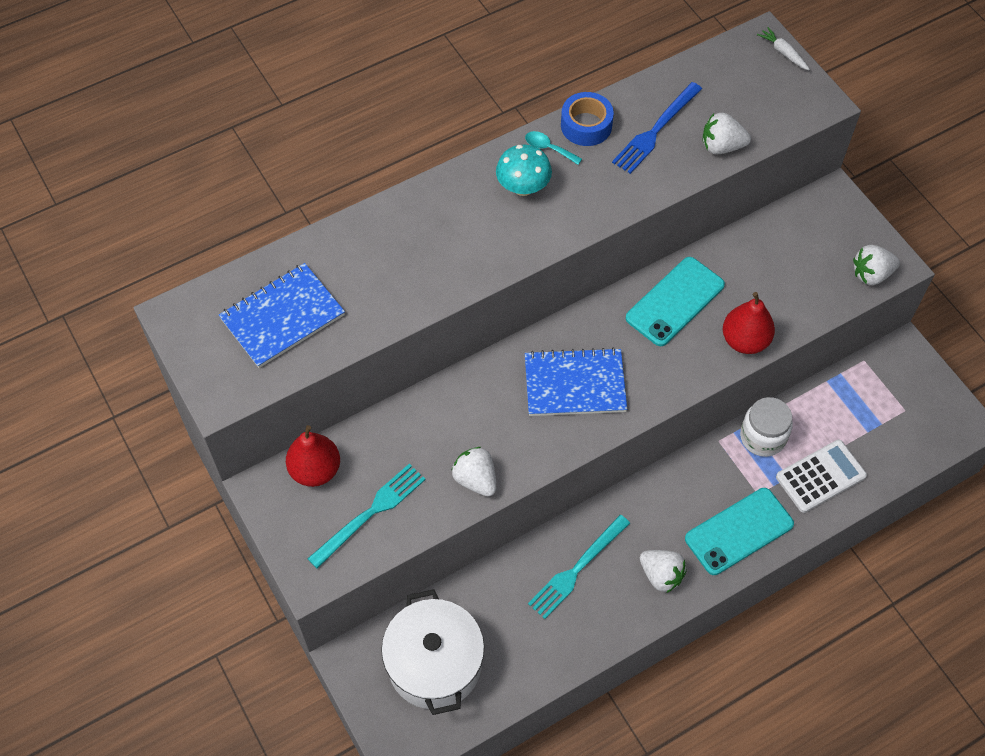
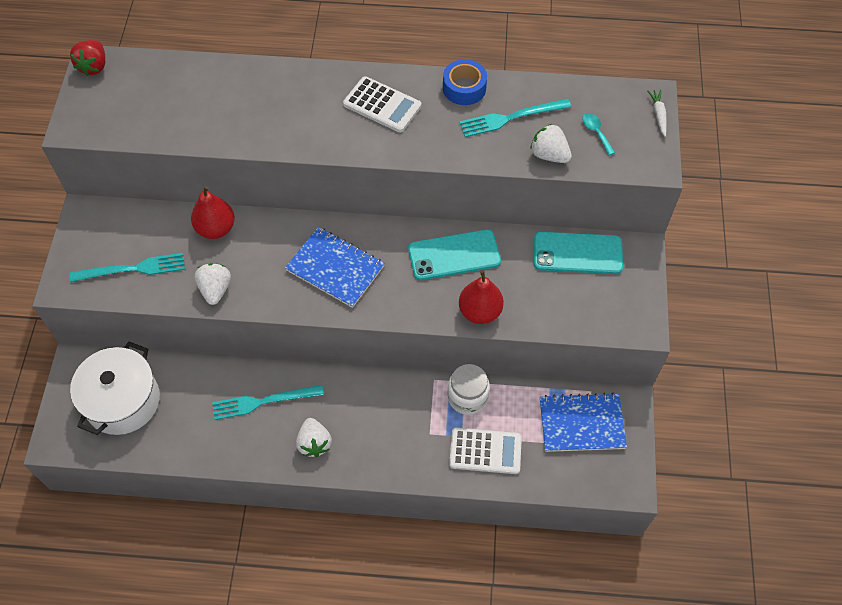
camera: 35 degrees right, 0 degrees up
blue notebook [219,263,345,368] -> blue notebook moved to [540,393,627,452]
red pear [286,425,340,487] -> red pear moved to [191,186,235,239]
turquoise mushroom [496,145,552,196] -> white calculator [343,76,421,133]
turquoise spoon [525,131,582,165] -> turquoise spoon moved to [582,113,615,155]
blue fork [612,82,702,174] -> turquoise fork [459,99,571,137]
turquoise phone [685,488,794,575] -> turquoise phone moved to [534,232,623,274]
white strawberry [853,245,900,285] -> none
none -> red strawberry [70,40,105,76]

